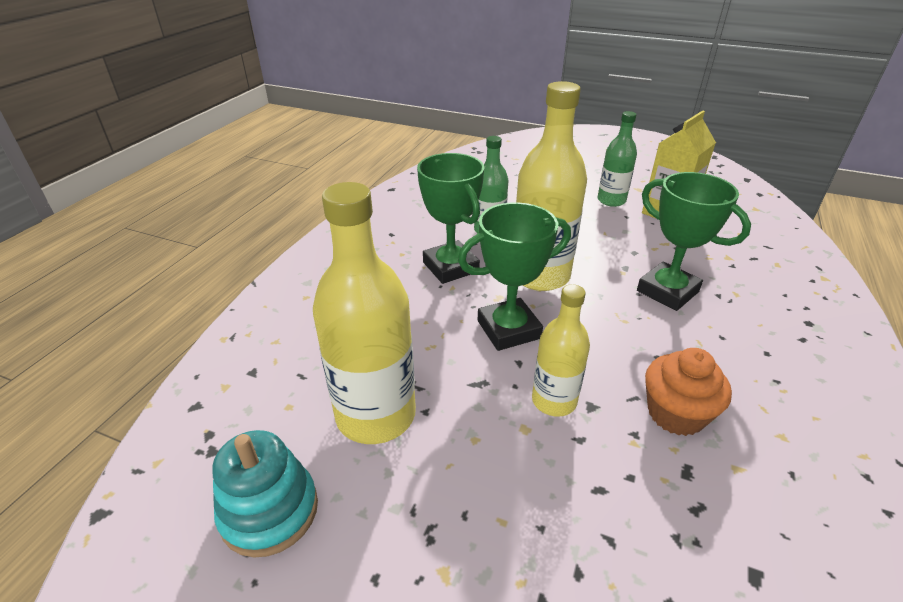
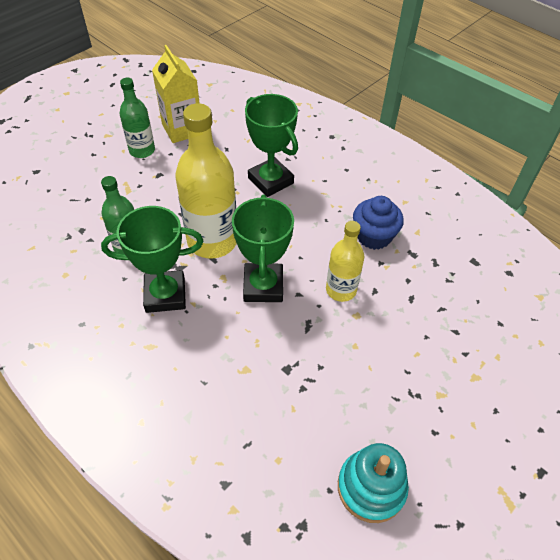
camera: 70 degrees left, 15 degrees up
yellow bottle [313,182,416,444] -> none
green trophy [637,172,751,311] -> green trophy turned 75 degrees clockwise [245,94,298,197]
orange cupcake [645,348,732,436] -> blue cupcake [353,196,404,250]

